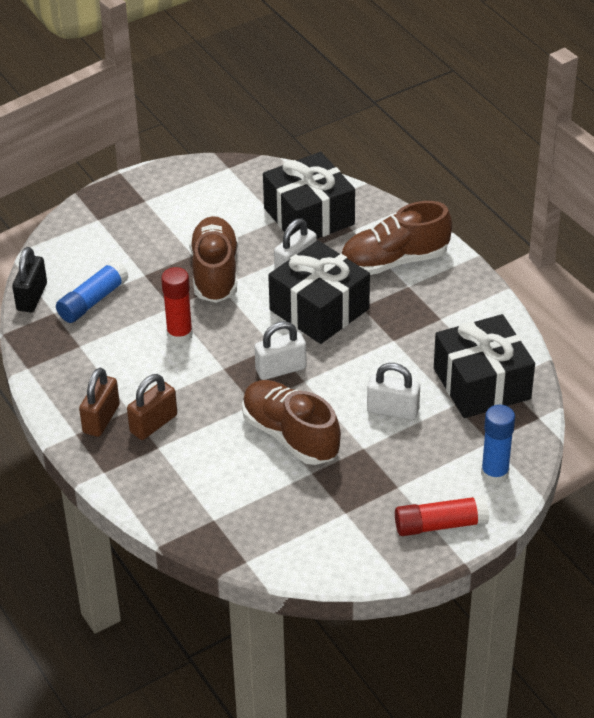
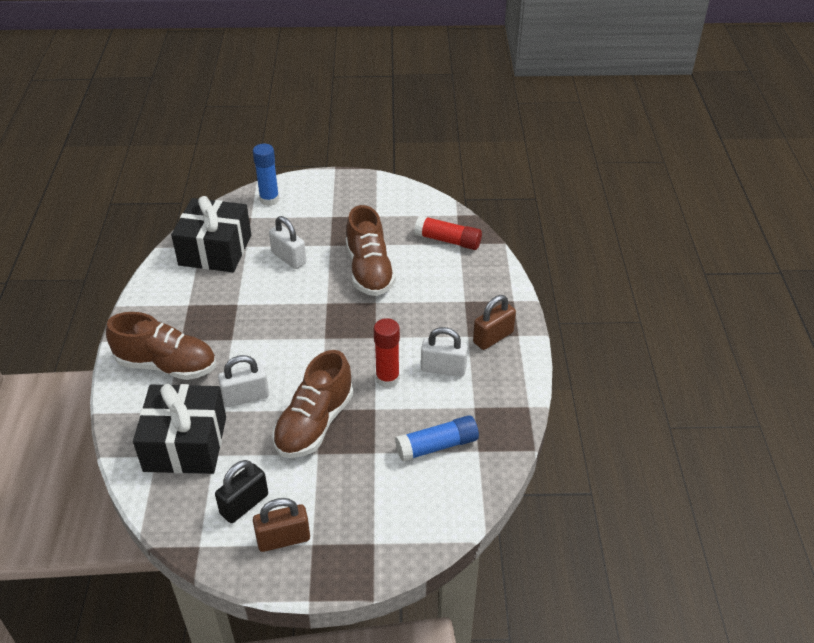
camera: 150 degrees left, 0 degrees up
black padlock [12,247,47,312] -> black padlock moved to [215,460,268,523]
brown padlock [127,374,177,440] -> brown padlock moved to [253,498,310,552]
white padlock [254,321,306,380] -> white padlock moved to [421,327,468,376]
black gift [268,240,370,344] -> none
red glue stick [395,495,489,536] -> red glue stick moved to [414,215,482,250]

